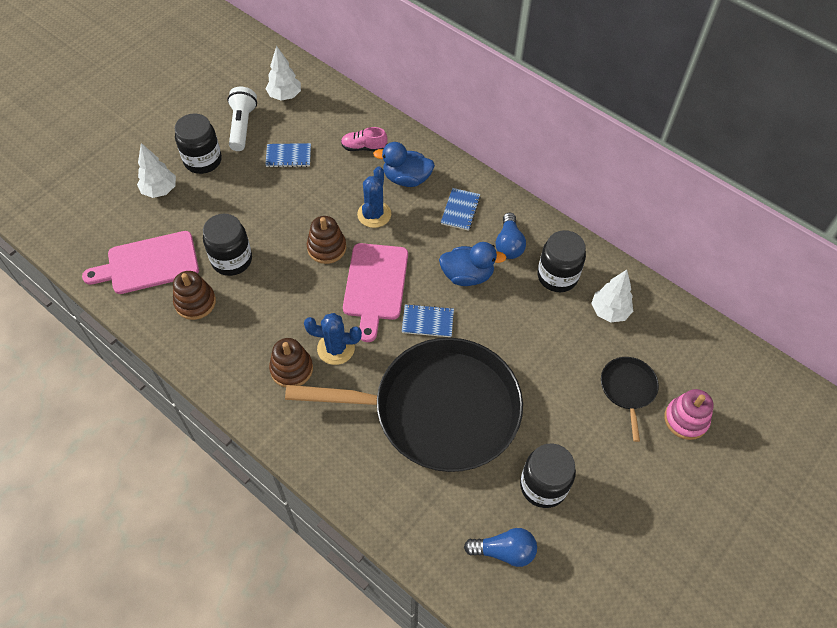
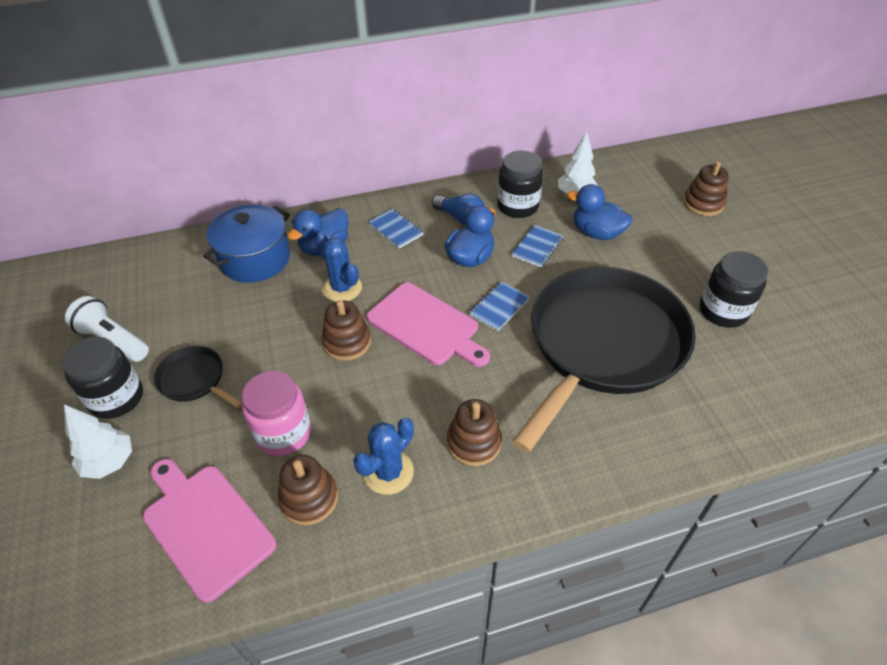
camera: 55 degrees left, 10 degrees down
pink cutting board [82,231,199,294] -> pink cutting board turned 120 degrees clockwise [143,459,276,603]
black jar [203,214,252,276] -> pink jar [242,371,311,456]
blue notebook [265,143,311,168] -> blue notebook moved to [512,225,563,268]
white tree [266,45,301,101] -> none
blue cactus [304,313,362,365] -> blue cactus moved to [353,418,414,495]
pink shoe [341,127,388,152] -> blue pot [203,204,290,283]
blue light bulb [464,528,537,567] -> none
black pan [601,357,659,442] -> black pan moved to [154,346,242,408]
pink stacking toy [664,389,714,440] -> brown stacking toy [683,161,728,216]
none -> blue duck [567,184,633,240]

